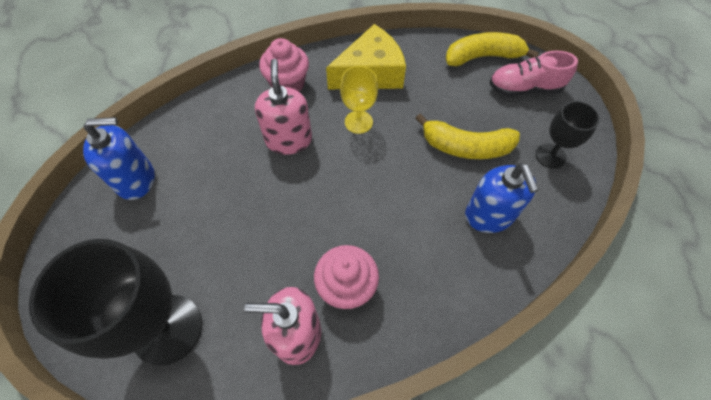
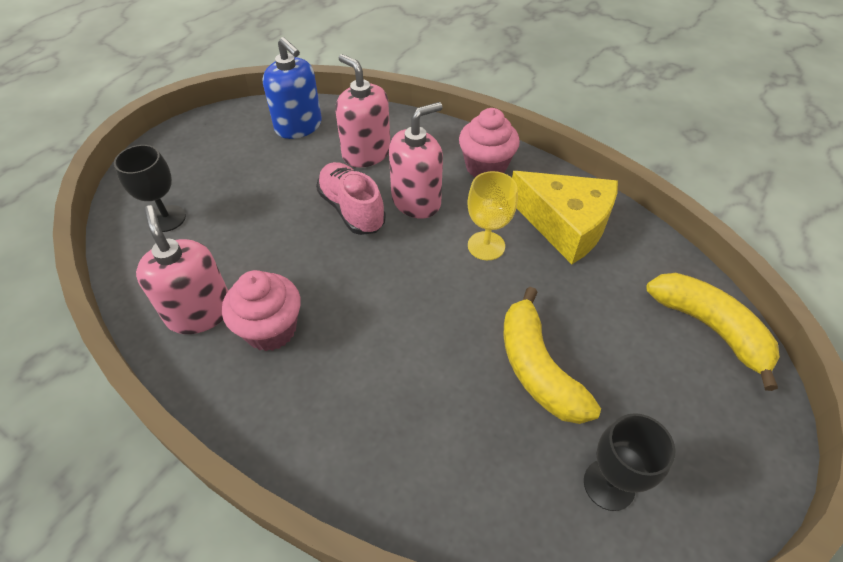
camera: 60 degrees right, 10 degrees down
black goblet [29,239,202,366] -> black goblet [114,145,186,232], size x0.53
blue soap dispenser [465,163,539,233] -> none
pink shoe [489,51,578,96] -> pink shoe moved to [316,162,386,235]
none -> pink soap dispenser [336,54,390,167]

